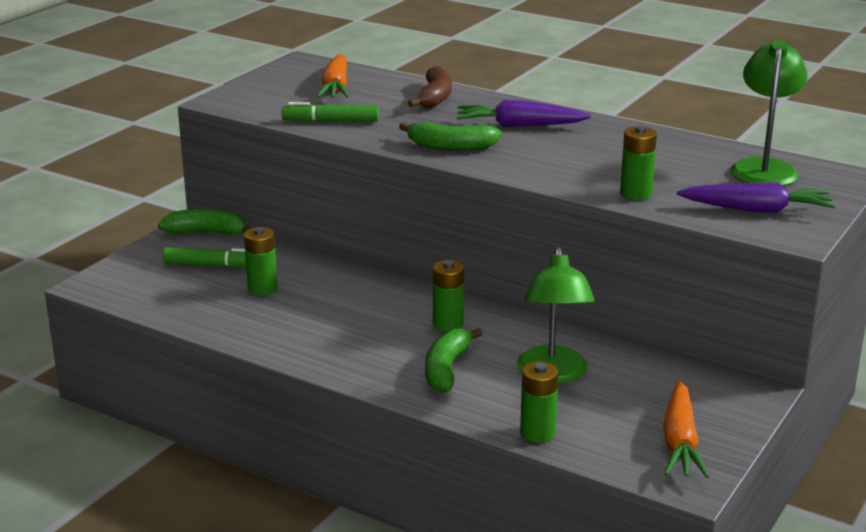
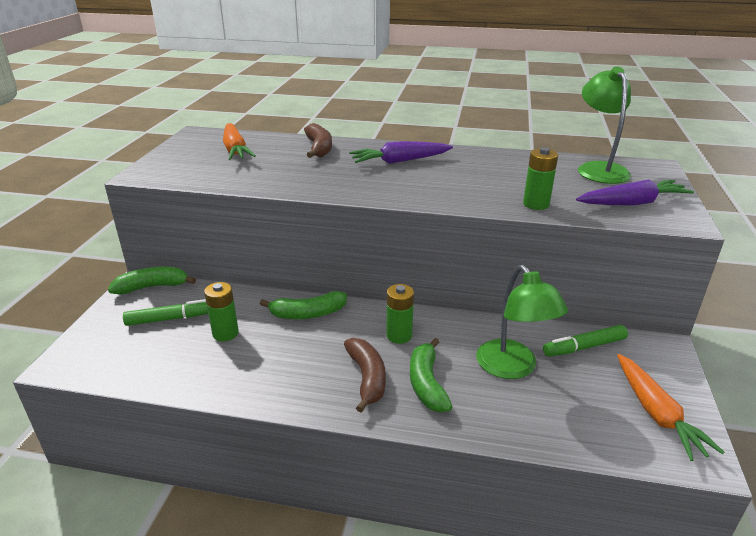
camera: 20 degrees left, 5 degrees up
green marker [282,102,379,122] -> green marker moved to [543,325,628,357]
green banana [399,122,502,151] -> green banana moved to [260,291,347,319]
green battery [520,361,558,443] -> none
none -> brown banana [344,338,386,412]

